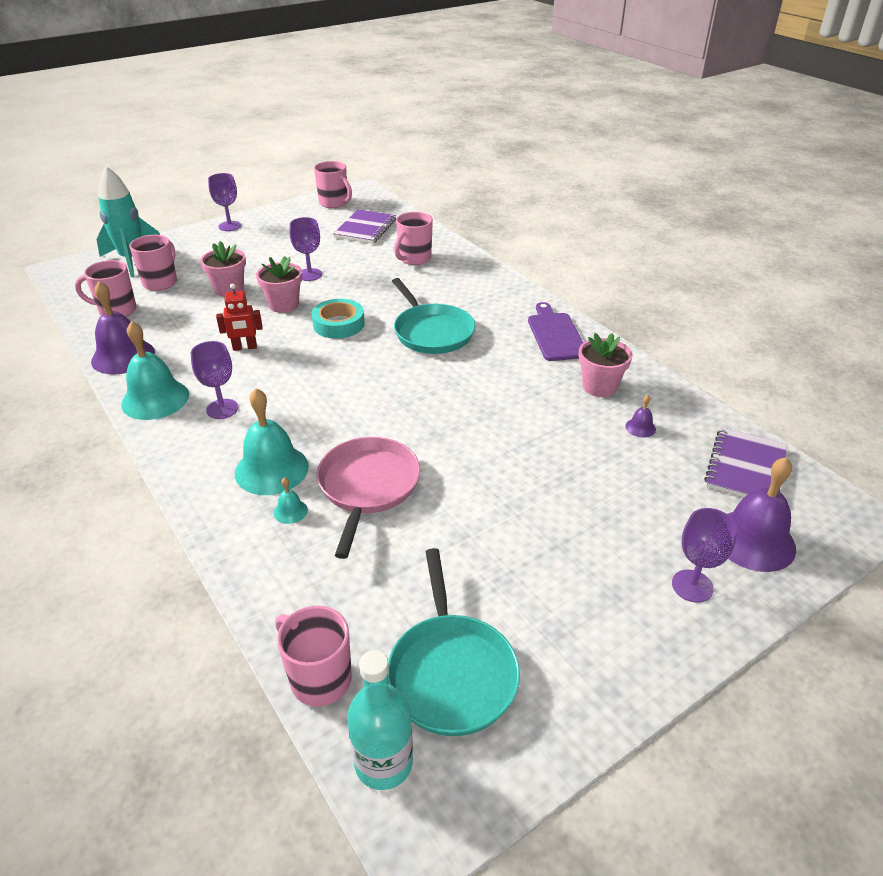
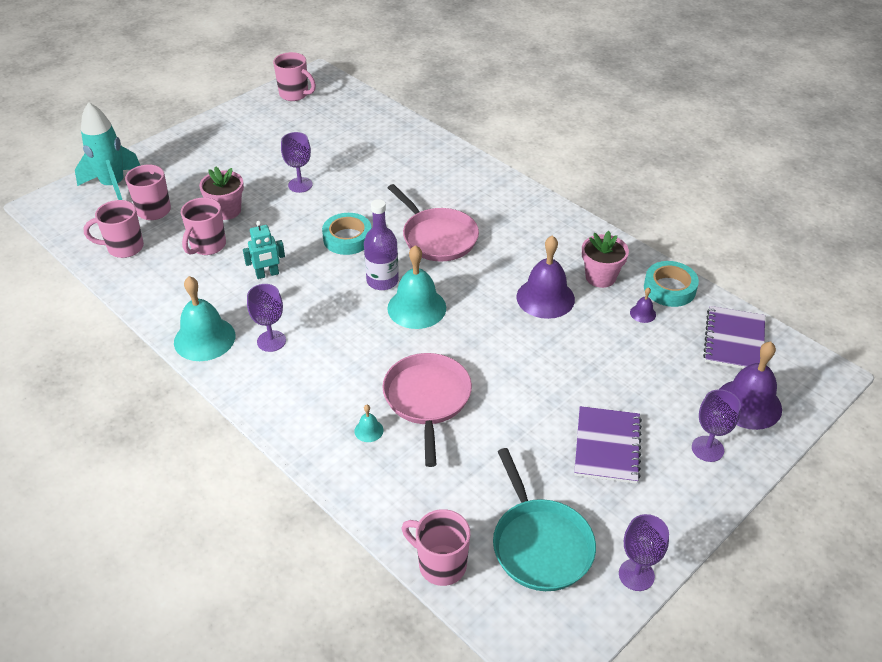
camera: 10 degrees left, 5 degrees up
purple bell [91,281,155,375] -> purple bell moved to [516,235,575,319]
purple goblet [208,173,241,231] -> purple goblet moved to [619,514,669,591]
red robot [216,284,263,351] -> turquoise robot [243,221,285,279]
turquoise bell [235,388,309,495] -> turquoise bell moved to [387,245,446,329]
pink flower pot [256,256,302,313] -> none
purple notebook [333,209,396,244] -> purple notebook moved to [574,406,642,484]
turquoise bottle [347,650,413,790] -> none
turquoise pan [392,278,475,354] -> pink pan [388,184,479,261]
pink mug [394,212,433,265] -> pink mug moved to [181,197,226,255]
purple cutting board [528,302,583,361] -> none
none -> purple bottle [364,199,399,290]
none -> turquoise tape [644,261,699,307]

